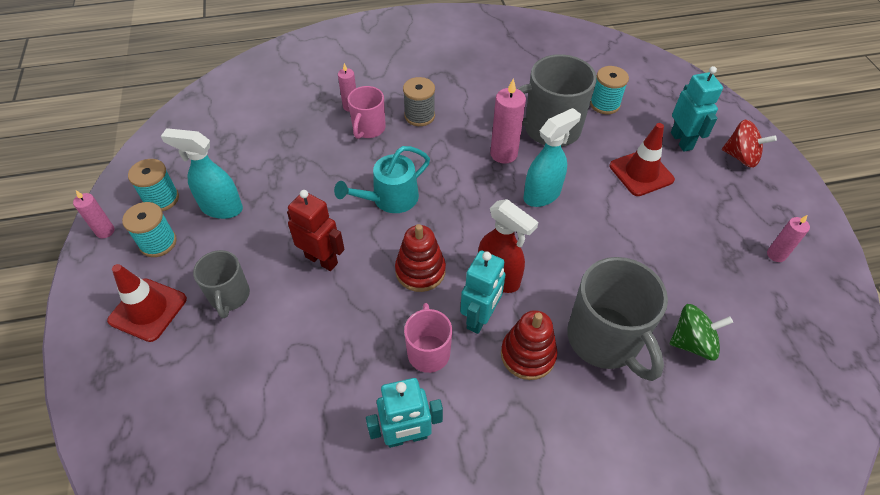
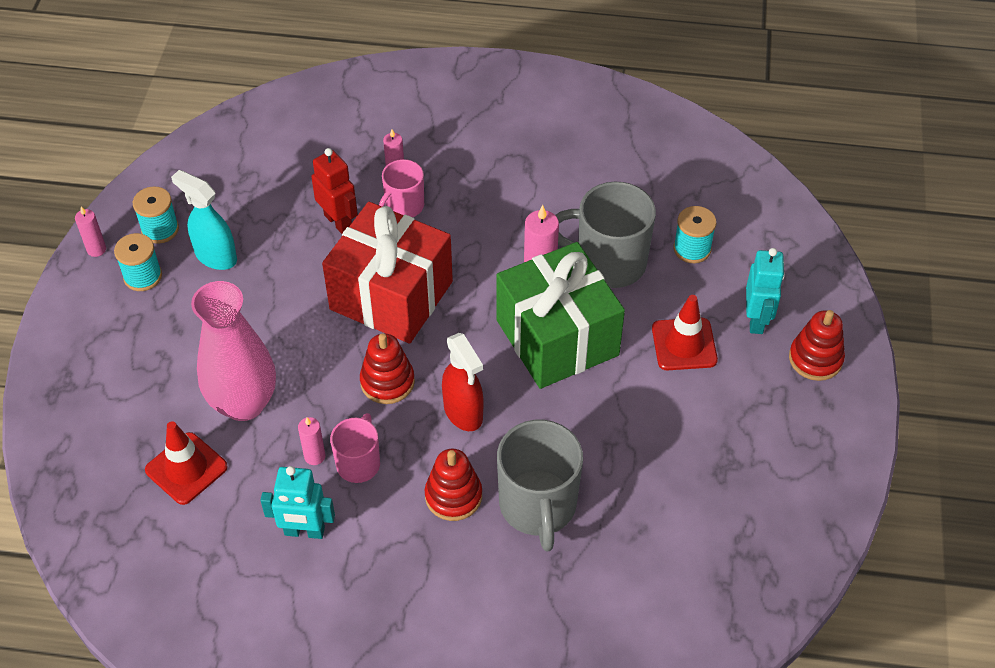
camera: 20 degrees right, 0 degrees up
red traffic cone [107,264,187,342] -> red traffic cone moved to [145,421,228,505]
grey mug [193,250,250,318] -> none
red robot [287,190,345,271] -> red robot moved to [311,148,358,234]
turquoise watering can [334,146,430,213] -> red gift [322,202,453,344]
grey spool [403,77,435,126] -> none
turquoise robot [460,250,506,334] -> none
turquoise spray bottle [523,108,581,207] -> green gift [496,242,625,389]
green spinning top [670,304,733,361] -> none
red spinning top [722,120,777,168] -> red stacking toy [789,310,845,381]
pink candle [767,215,810,262] -> pink candle moved to [298,417,326,465]
none -> pink vase [191,281,276,421]

